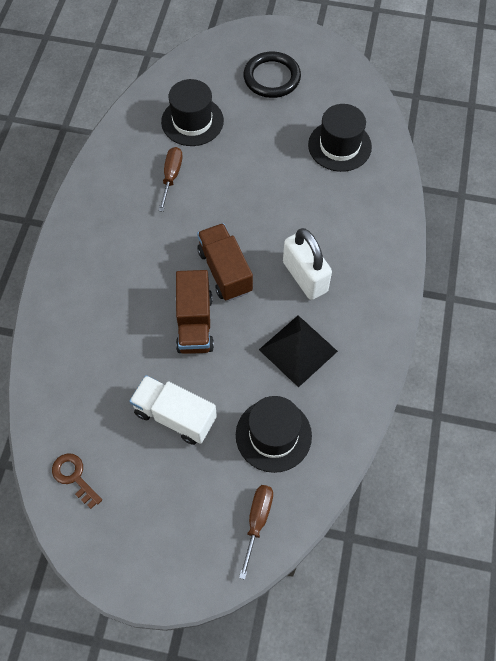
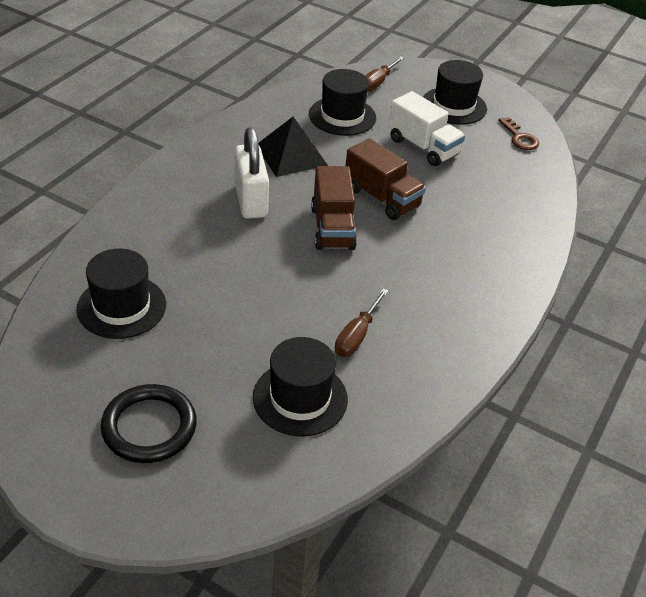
camera: 165 degrees left, 20 degrees down
brown truck [176,270,214,354] -> brown truck turned 120 degrees clockwise [346,138,426,220]
none -> black hat [423,60,487,125]

